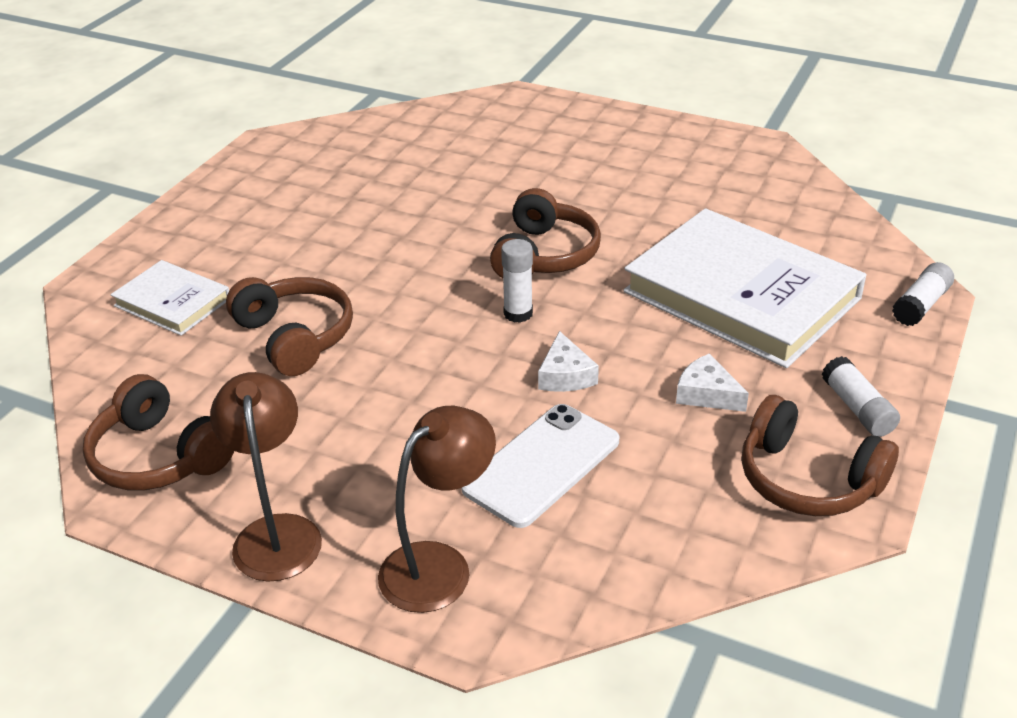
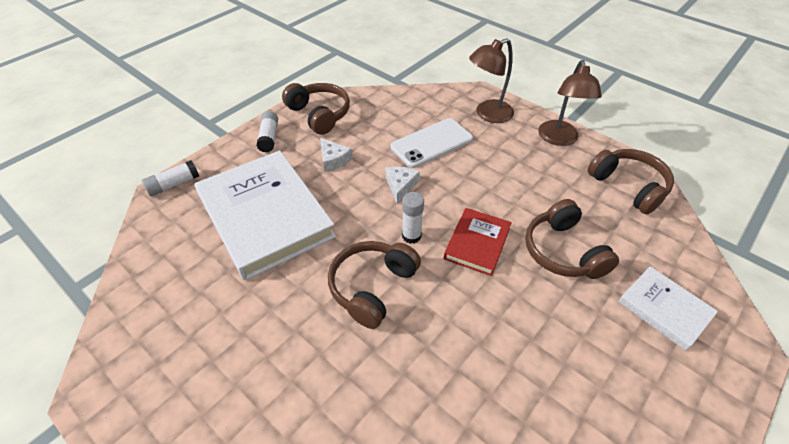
camera: 165 degrees left, 10 degrees up
none -> red book [444,208,512,276]

